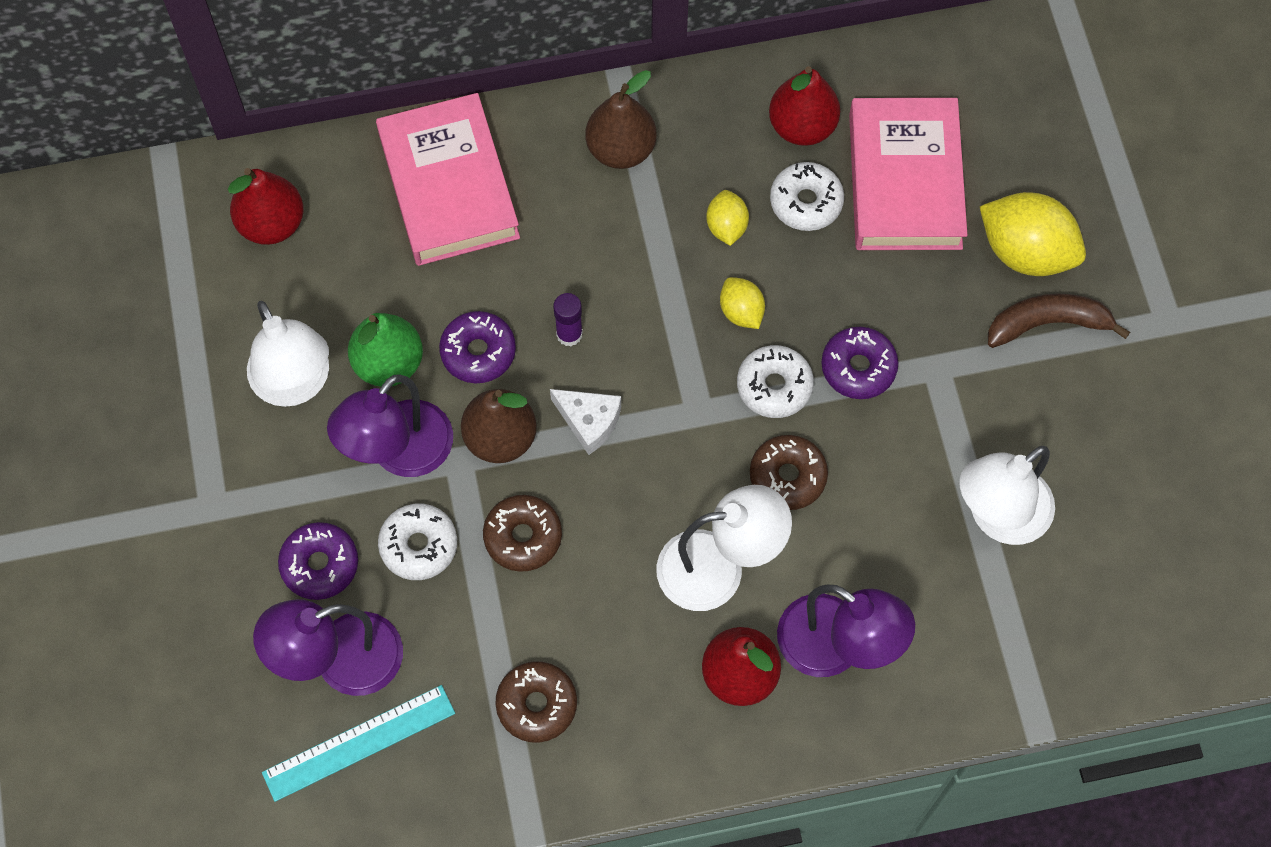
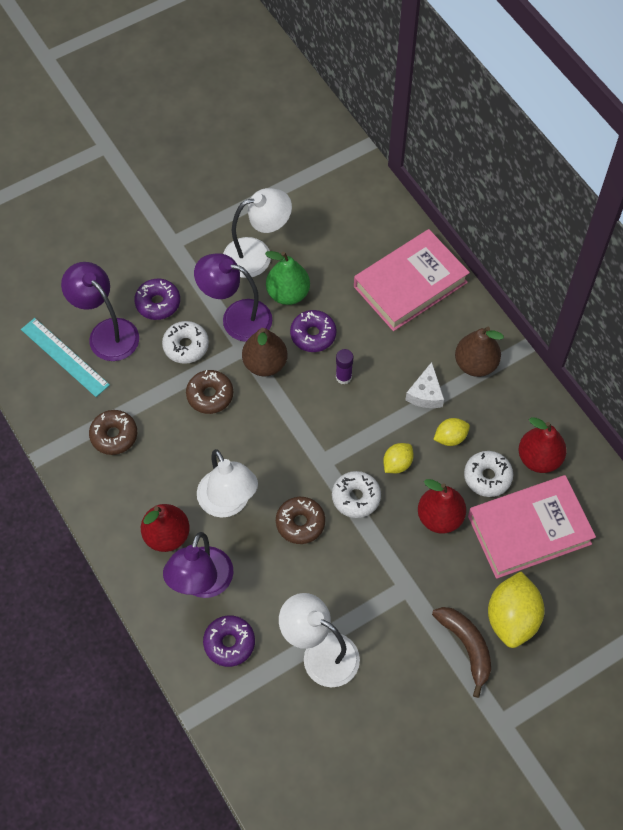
camera: 70 degrees right, 5 degrees down
red pear [228,168,304,245] -> red pear moved to [418,479,466,533]
white lamp [247,301,329,407] -> white lamp turned 150 degrees counterclockwise [223,188,292,278]
white cheese [550,389,621,455] -> white cheese moved to [405,362,444,408]
purple donut [821,327,899,399] -> purple donut moved to [203,615,255,667]

